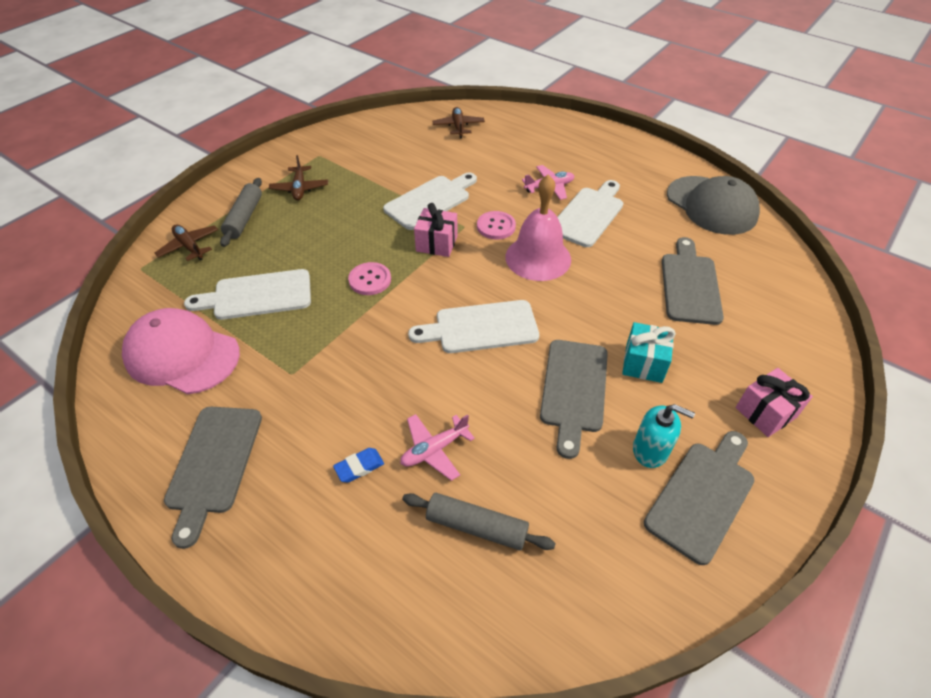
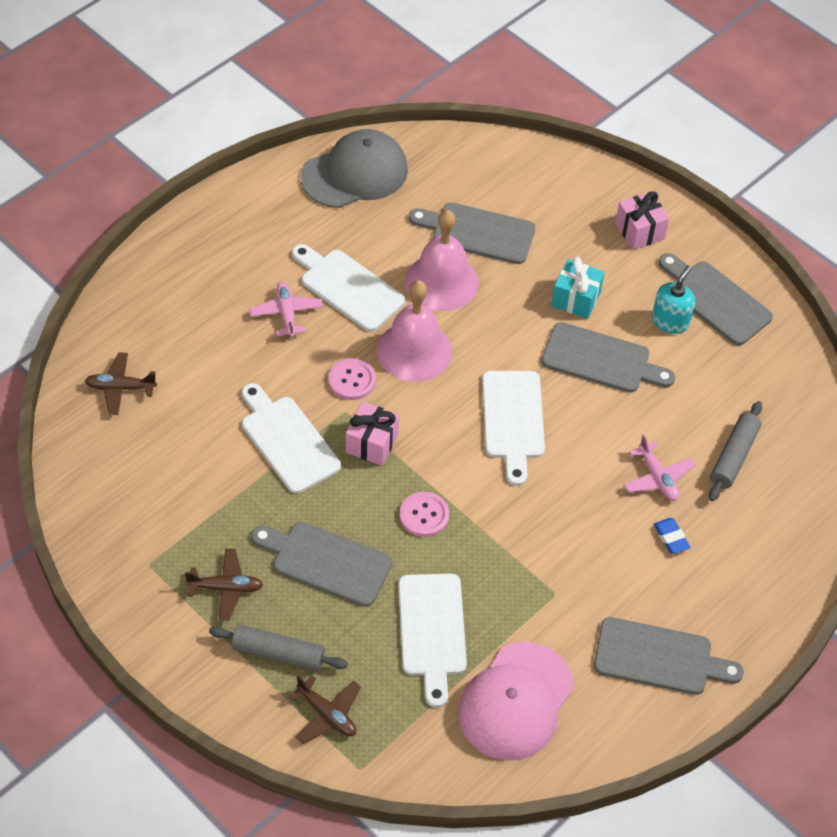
camera: 85 degrees left, 5 degrees up
brown plane [155,224,218,261] -> brown plane turned 105 degrees counterclockwise [288,675,361,744]
none -> grey cutting board [251,522,392,607]
none -> pink bell [405,210,479,311]

